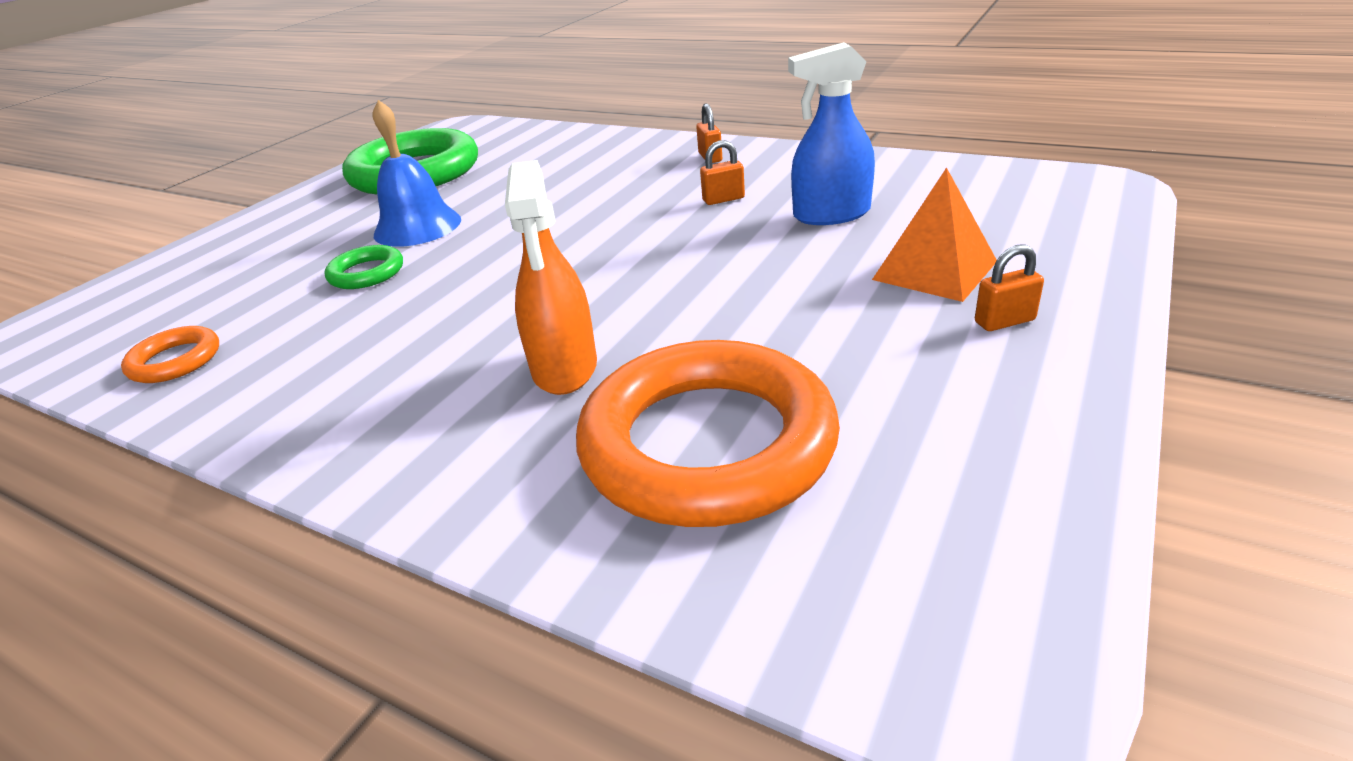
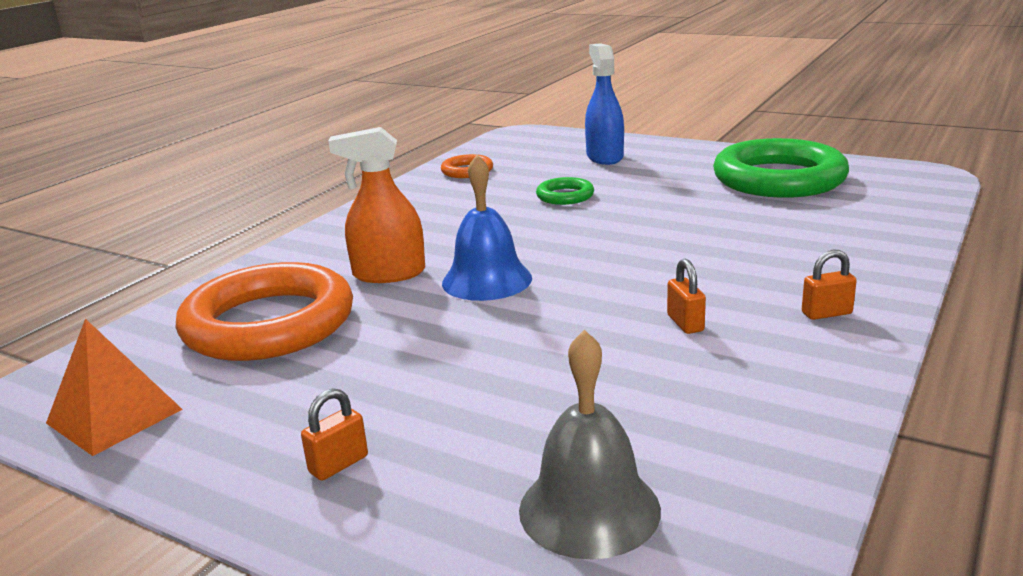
camera: 90 degrees right, 10 degrees down
blue bell [373,100,461,247] -> blue bell moved to [442,155,532,301]
blue spray bottle [788,42,875,225] -> blue spray bottle moved to [585,43,624,165]
orange pyramid [872,167,997,302] -> orange pyramid moved to [46,319,183,456]
orange padlock [975,244,1044,331] -> orange padlock turned 60 degrees clockwise [301,388,368,481]
none -> grey bell [519,330,661,559]

